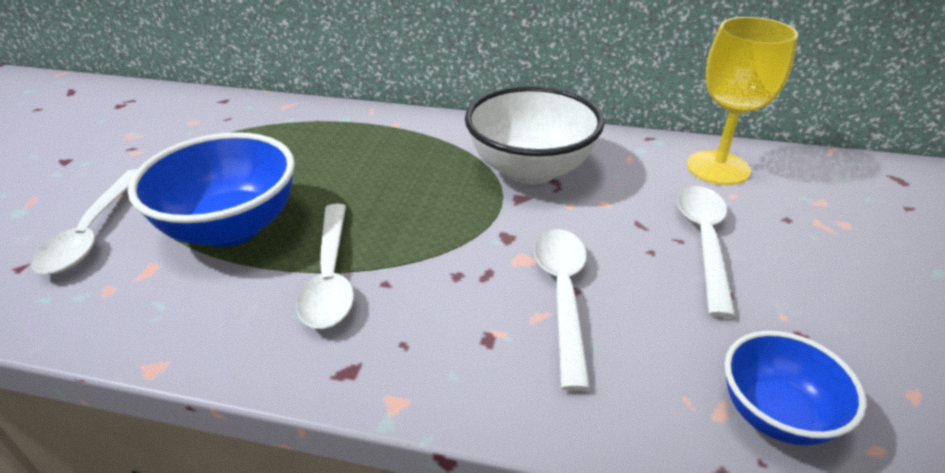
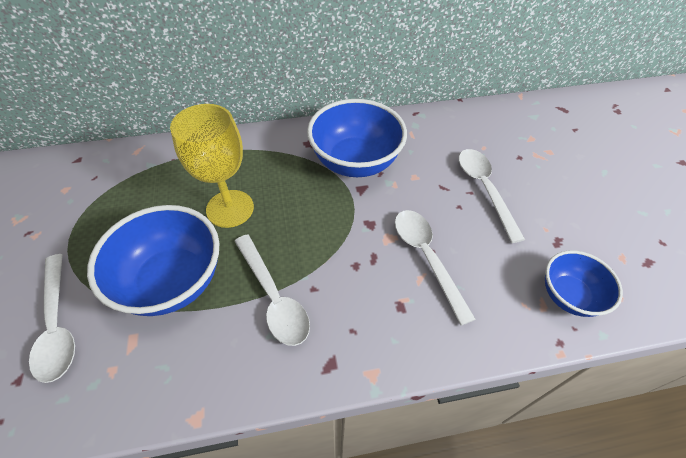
camera: 25 degrees left, 15 degrees up
white bowl [465,86,604,184] -> blue bowl [307,99,407,177]
yellow goblet [687,17,798,185] -> yellow goblet moved to [170,104,254,228]

